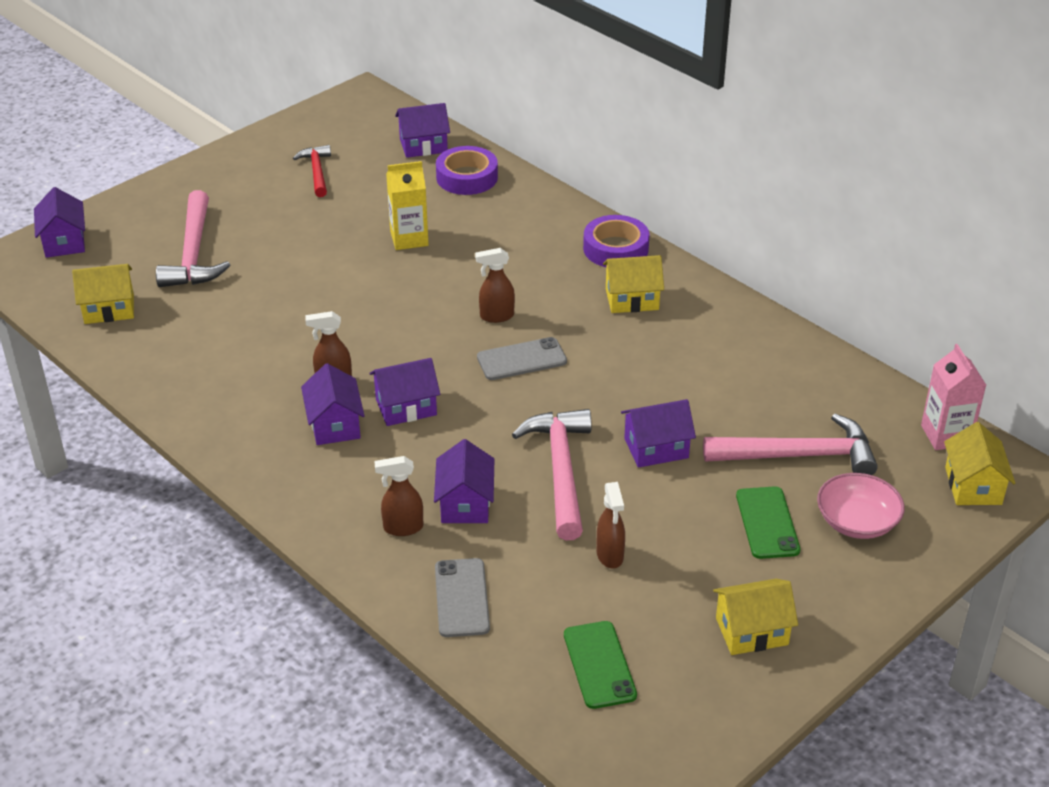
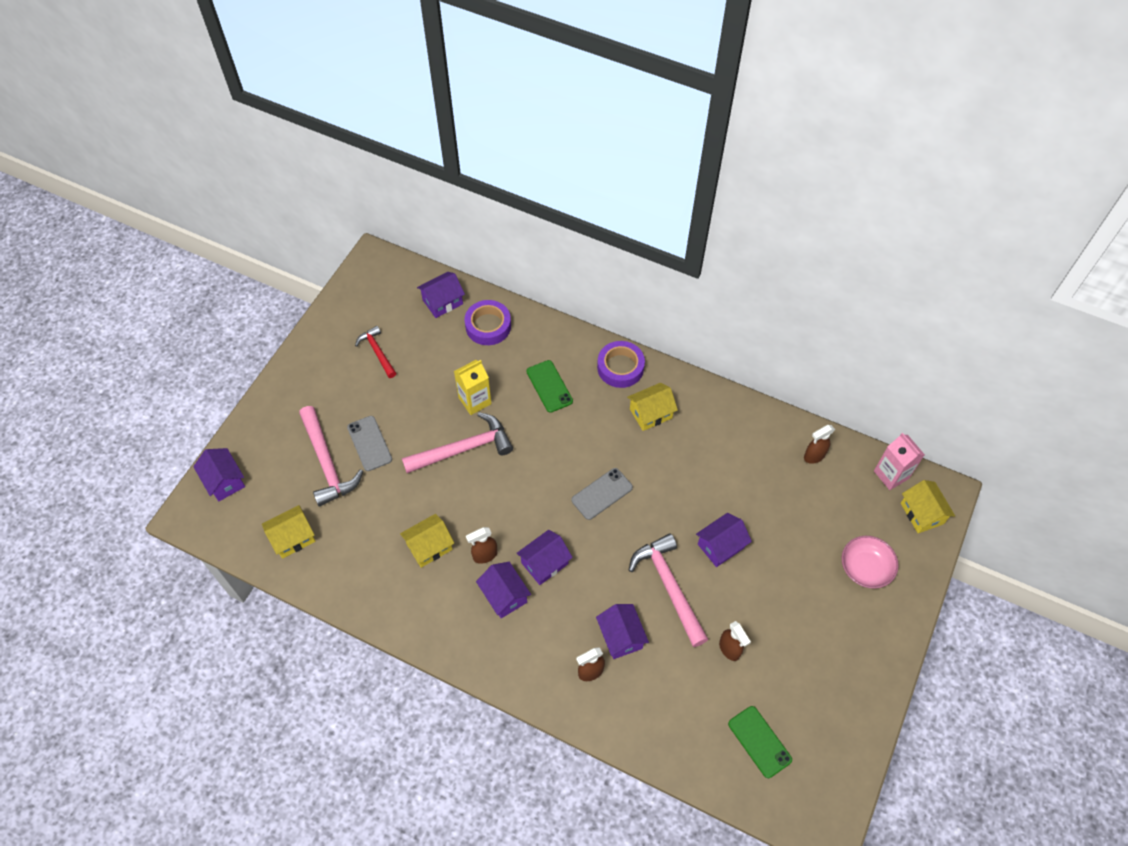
camera: 20 degrees left, 20 degrees up
grey phone [435,558,490,637] -> grey phone moved to [347,416,392,471]
brown spray bottle [475,248,515,323] -> brown spray bottle moved to [804,425,835,464]
pink hammer [703,414,878,475] -> pink hammer moved to [402,412,513,473]
yellow house [713,579,798,655] -> yellow house moved to [400,514,454,568]
green phone [736,486,800,559] -> green phone moved to [526,360,573,413]

